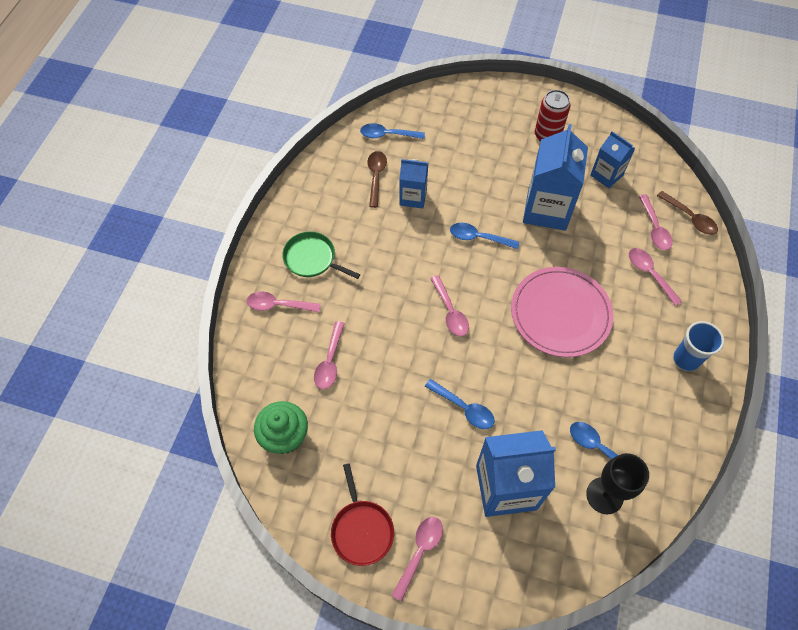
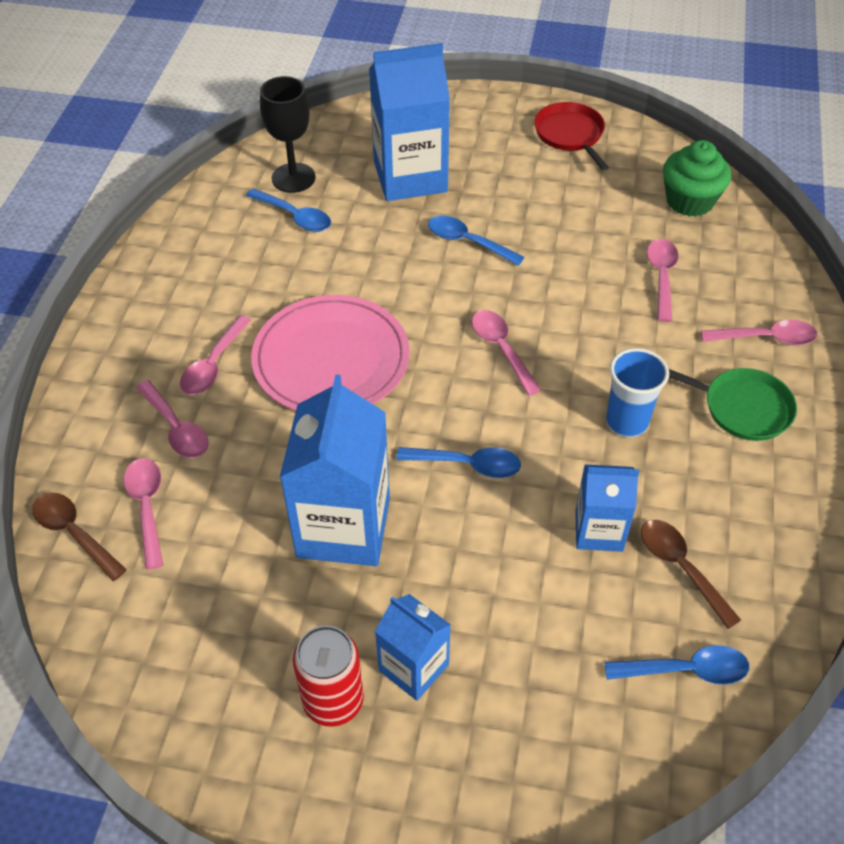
camera: 175 degrees right, 10 degrees down
brown spoon [367,151,387,208] -> brown spoon turned 150 degrees clockwise [641,520,741,629]
pink spoon [391,517,443,602] -> pink spoon moved to [180,315,251,395]
blue carton [590,131,635,188] -> blue carton moved to [375,594,451,701]
blue cup [673,321,724,371] -> blue cup moved to [606,348,669,437]

